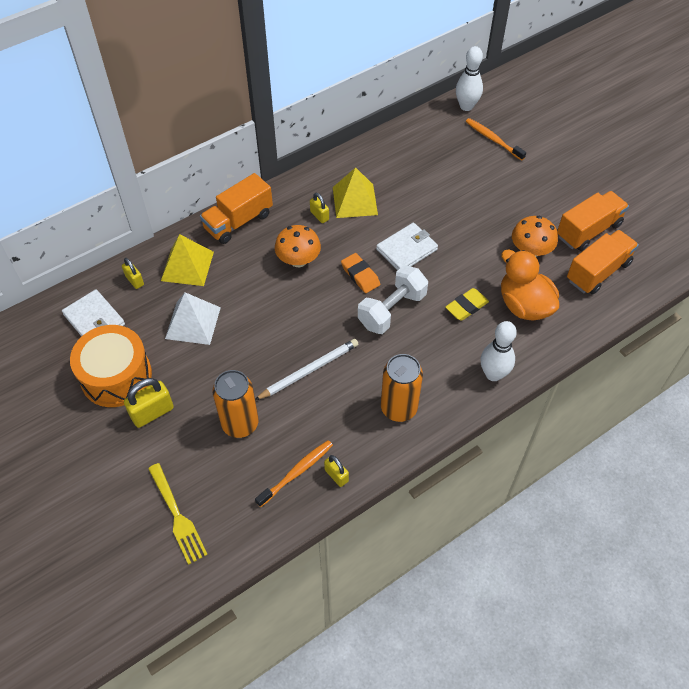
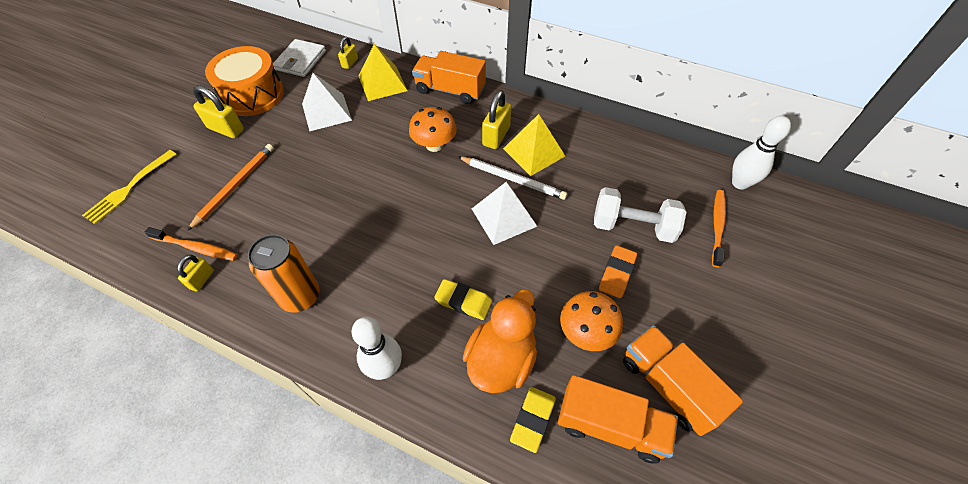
camera: 60 degrees right, 0 degrees up
orange can [212,370,259,438] -> orange pencil [187,144,274,231]
white pencil [255,339,358,400] -> white pencil moved to [458,157,568,200]
yellow padlock [310,193,329,223] -> yellow padlock [482,90,511,149], size x1.67
orange eraser [341,253,380,293] -> orange eraser moved to [599,245,637,298]
white dumbbell [358,265,428,334] -> white dumbbell moved to [594,187,686,243]
white wallet [376,223,438,270] -> white pyramid [472,182,537,245]
orange truck [557,191,629,251] -> orange truck turned 150 degrees counterclockwise [623,325,743,436]
none -> yellow eraser [510,387,556,453]

